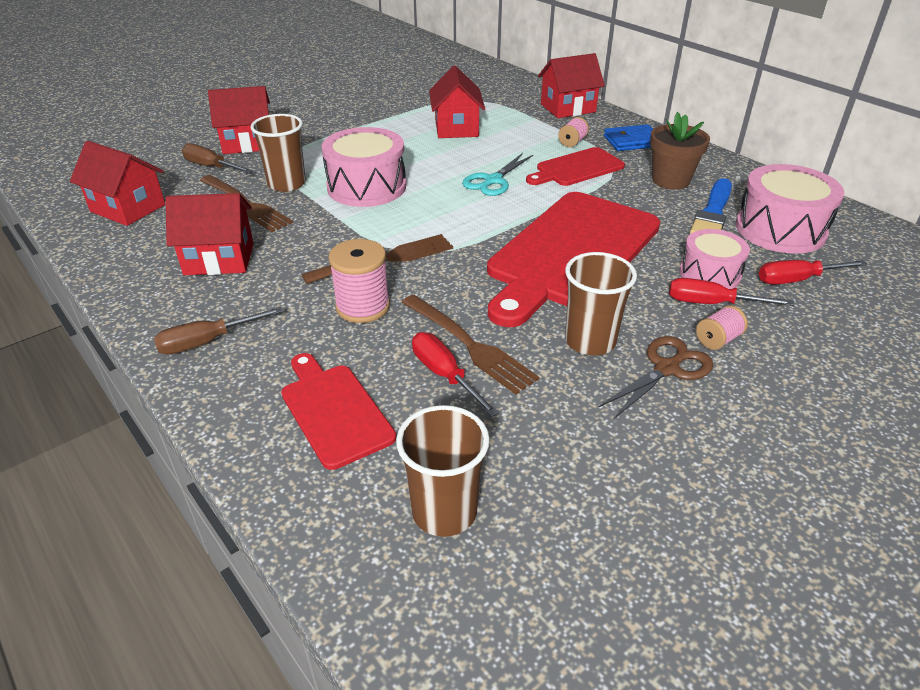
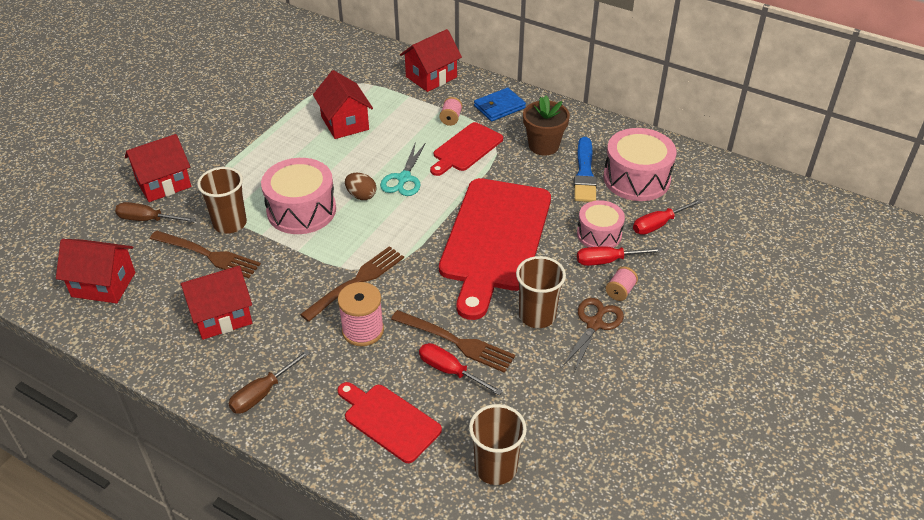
camera: 20 degrees left, 5 degrees up
none -> brown egg [345,173,377,200]

